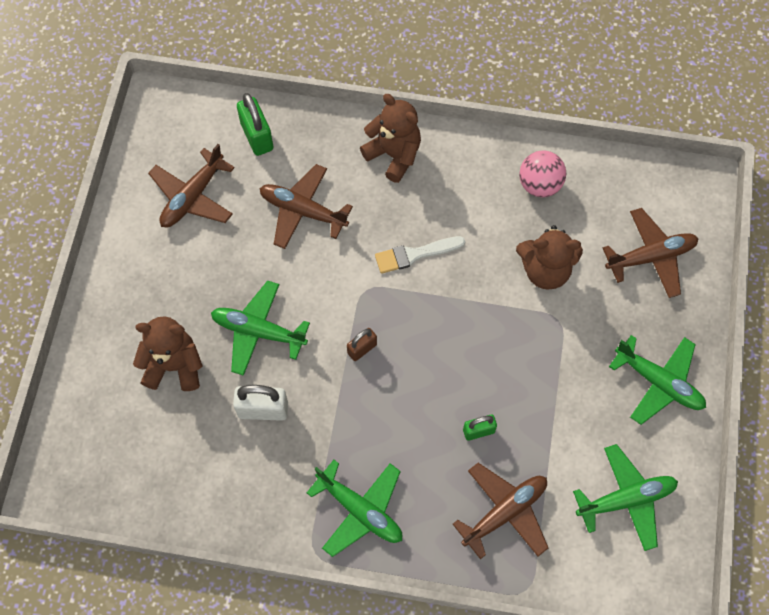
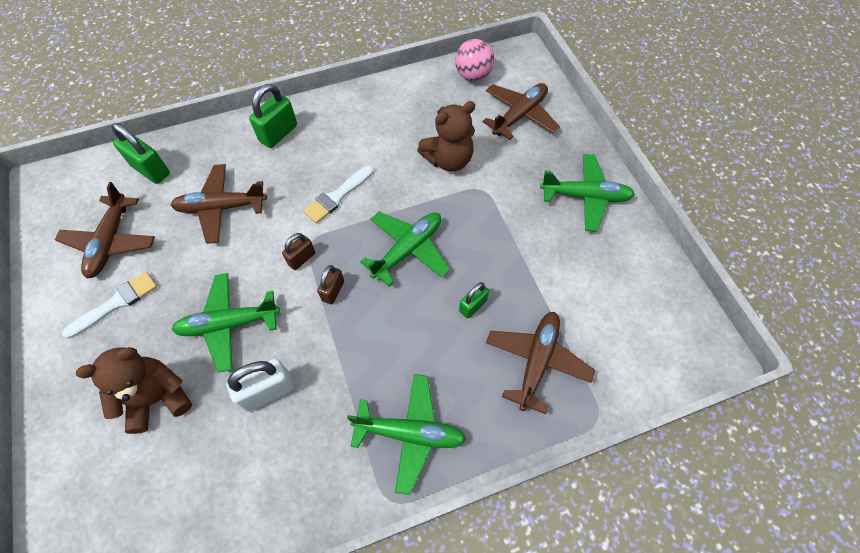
camera: 30 degrees left, 5 degrees down
brown teddy bear [360,94,421,183] -> green padlock [249,84,297,148]
pink ball [519,151,566,197] -> pink ball moved to [455,39,494,81]
green plane [573,444,678,551] -> green plane moved to [360,212,450,286]
none -> white brush [62,272,157,339]
none -> brown padlock [282,233,315,270]

